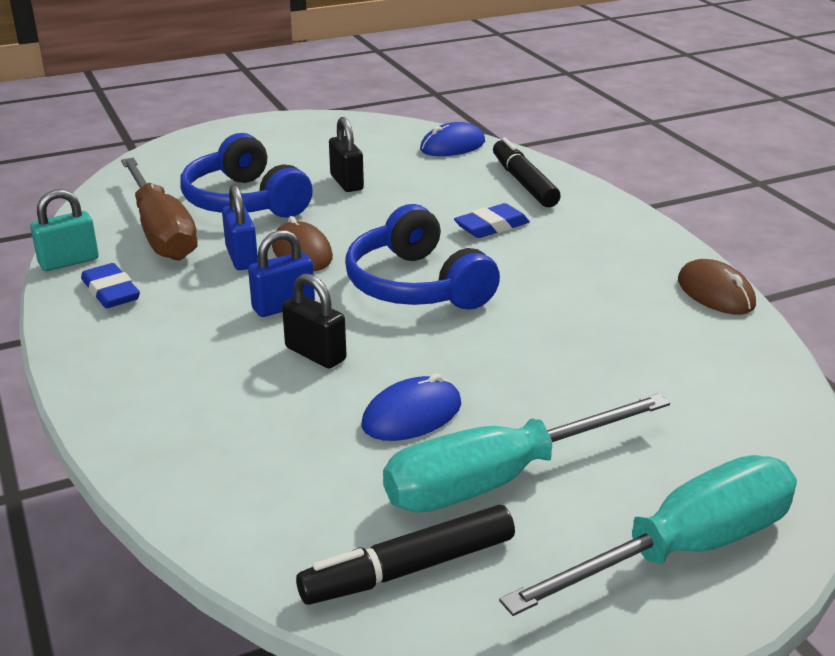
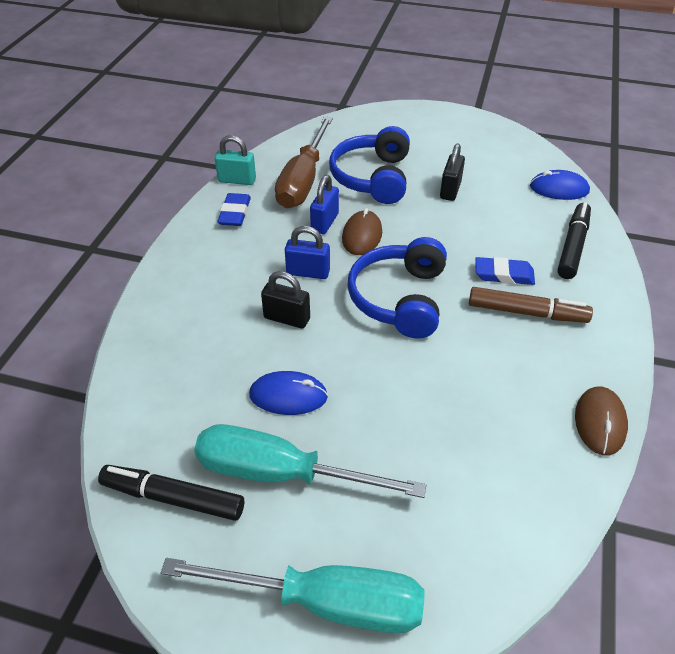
camera: 40 degrees right, 15 degrees up
black padlock [282,273,347,369] -> black padlock turned 60 degrees counterclockwise [261,271,310,329]
none -> brown marker [469,287,593,323]

